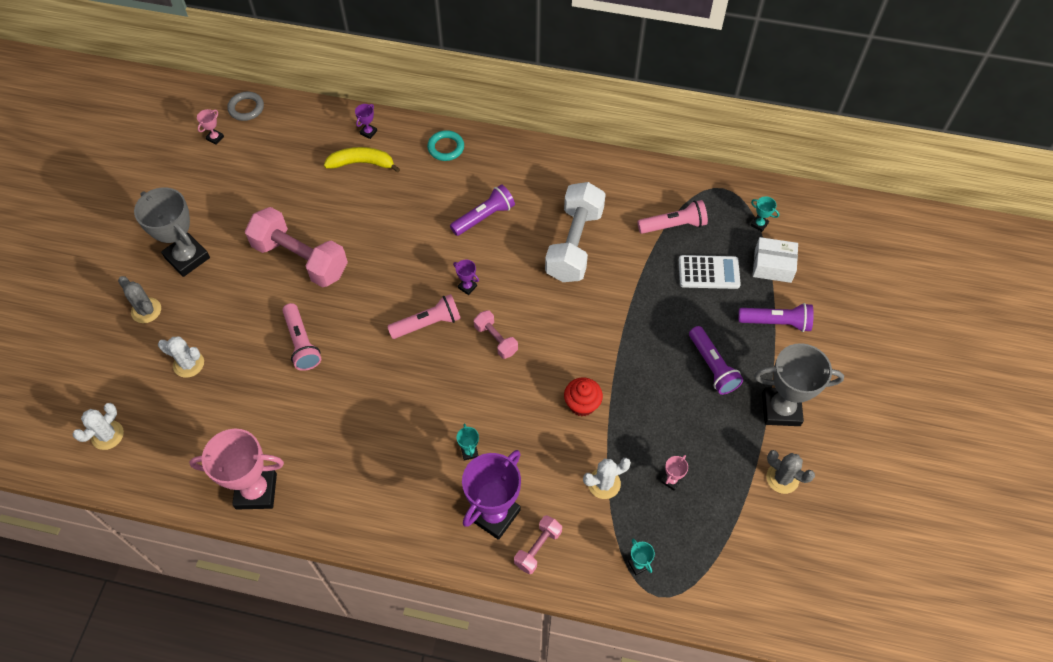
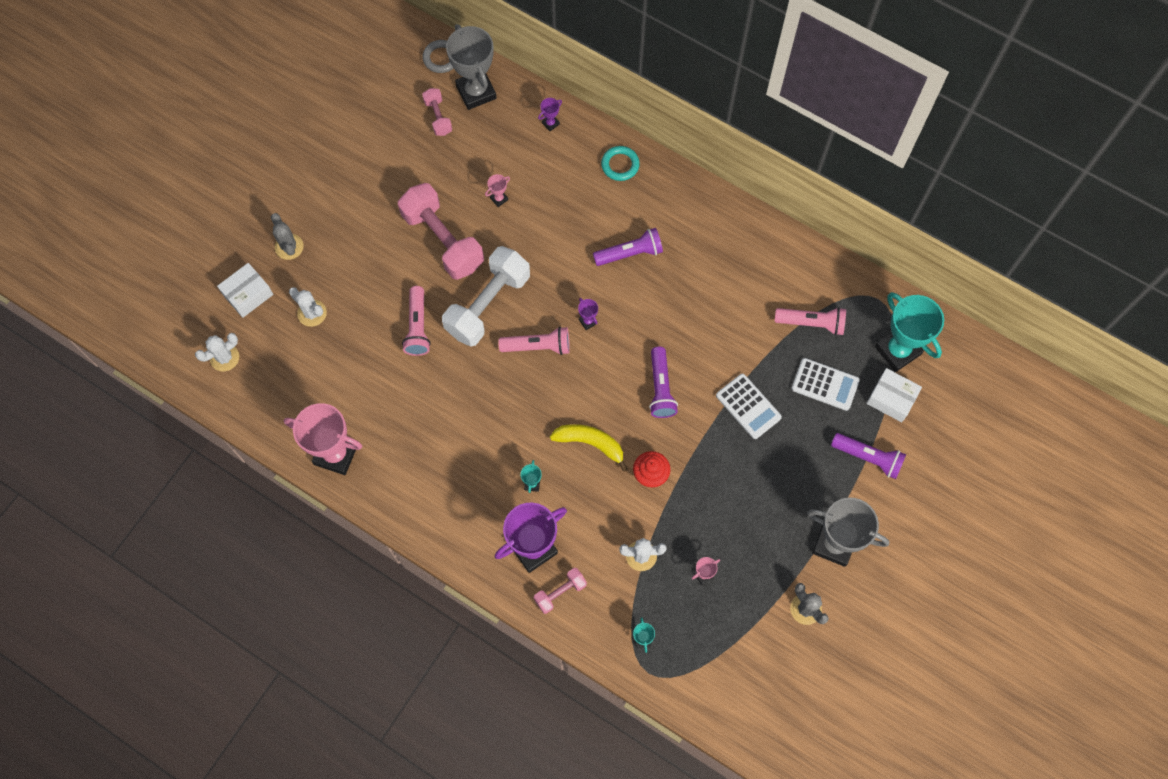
camera: 20 degrees right, 10 degrees up
grey trophy [134,188,210,277] -> grey trophy moved to [446,24,497,110]
pink trophy [197,109,224,145] -> pink trophy moved to [485,174,510,207]
yellow banana [324,147,400,172] -> yellow banana moved to [550,424,628,471]
pink dumbbell [474,310,518,359] -> pink dumbbell moved to [422,88,452,136]
white dumbbell [545,182,606,282] -> white dumbbell moved to [442,246,530,347]
purple flashlight [689,326,743,395] -> purple flashlight moved to [649,347,678,418]
turquoise trophy [751,196,779,232] -> turquoise trophy [875,292,944,372], size x2.42
none -> white box [217,263,273,318]
none -> white calculator [716,374,782,439]

